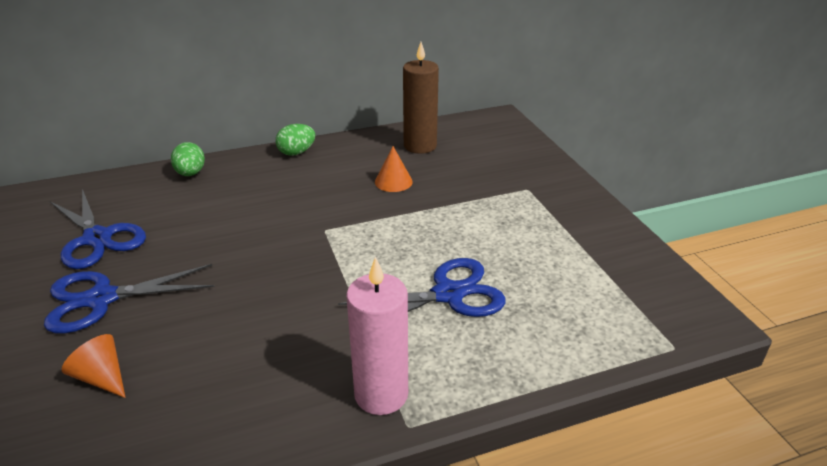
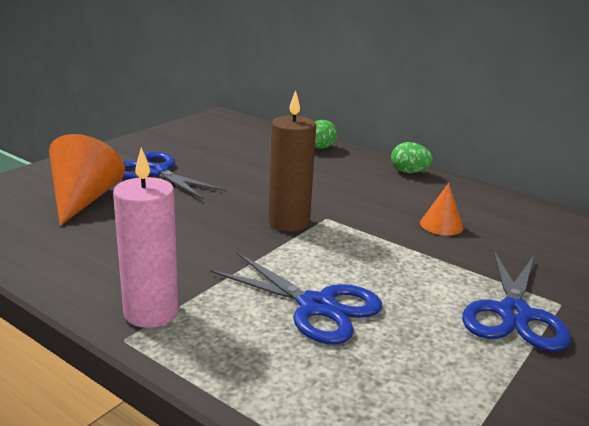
camera: 55 degrees right, 10 degrees down
blue scissors [50,189,146,269] -> blue scissors moved to [462,251,571,352]
orange cone [61,334,126,398] -> orange cone [49,134,125,226], size x1.80
brown candle [403,42,439,154] -> brown candle moved to [268,90,316,232]

